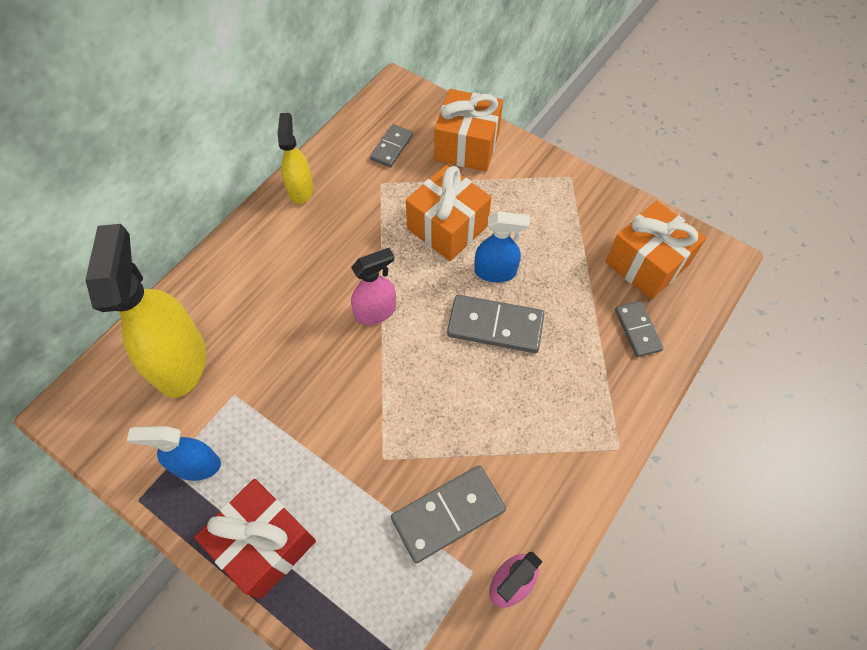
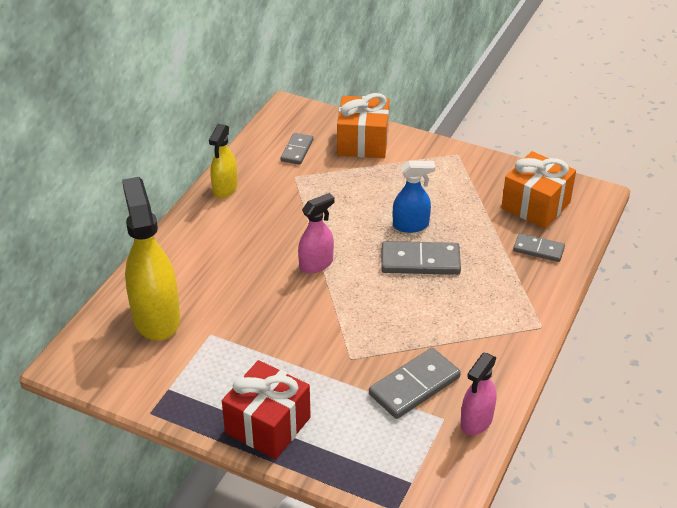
camera: 10 degrees left, 20 degrees down
blue spray bottle [127,426,221,481] -> none
yellow spray bottle [278,113,313,204] -> yellow spray bottle turned 150 degrees counterclockwise [209,124,238,198]
orange gift [406,165,492,261] -> none
grey domino [615,301,663,357] -> grey domino turned 45 degrees counterclockwise [513,233,565,262]

